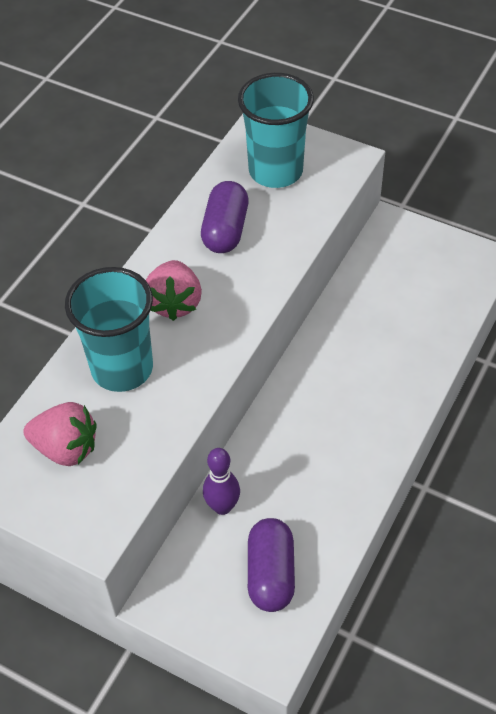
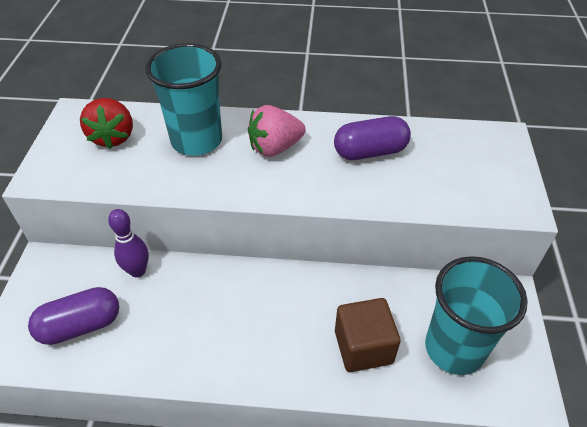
camera: 65 degrees right, 5 degrees down
pink strawberry [23,402,97,466] -> red strawberry [80,98,133,149]
turquoise cup [238,73,314,188] -> turquoise cup moved to [425,256,528,375]
none -> brown cube [335,298,401,372]

